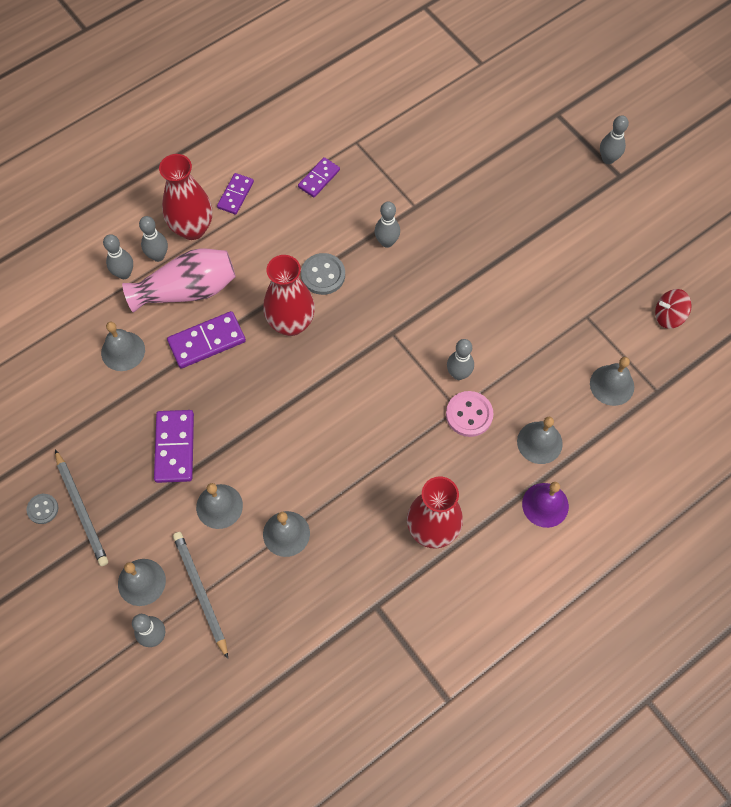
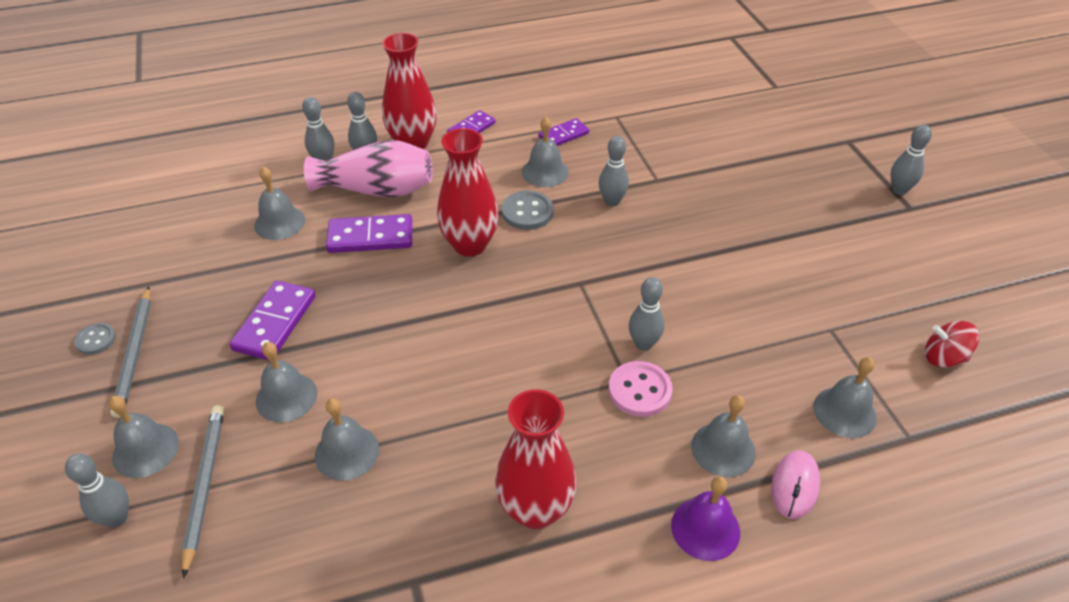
camera: 20 degrees right, 20 degrees down
none -> grey bell [522,117,569,187]
none -> pink mouse [771,451,821,519]

